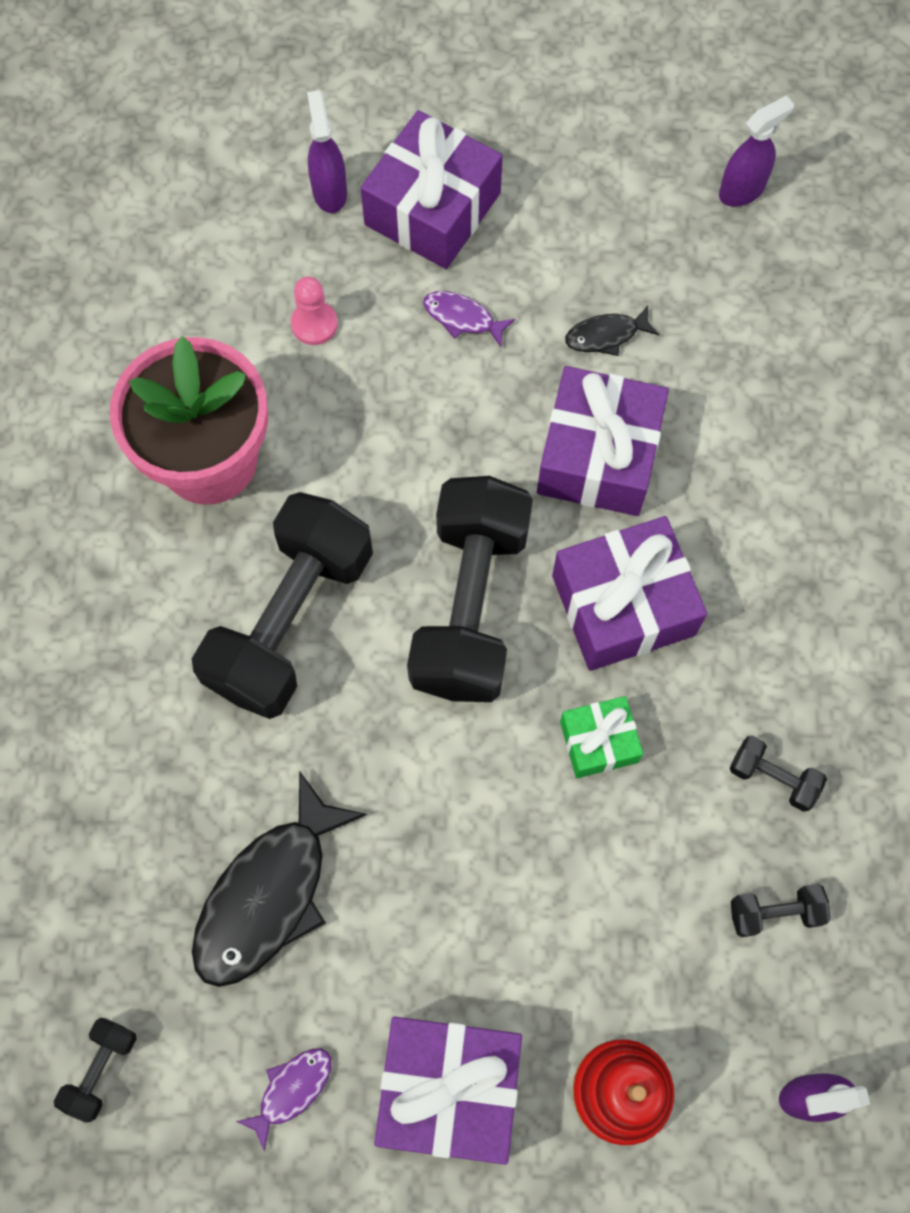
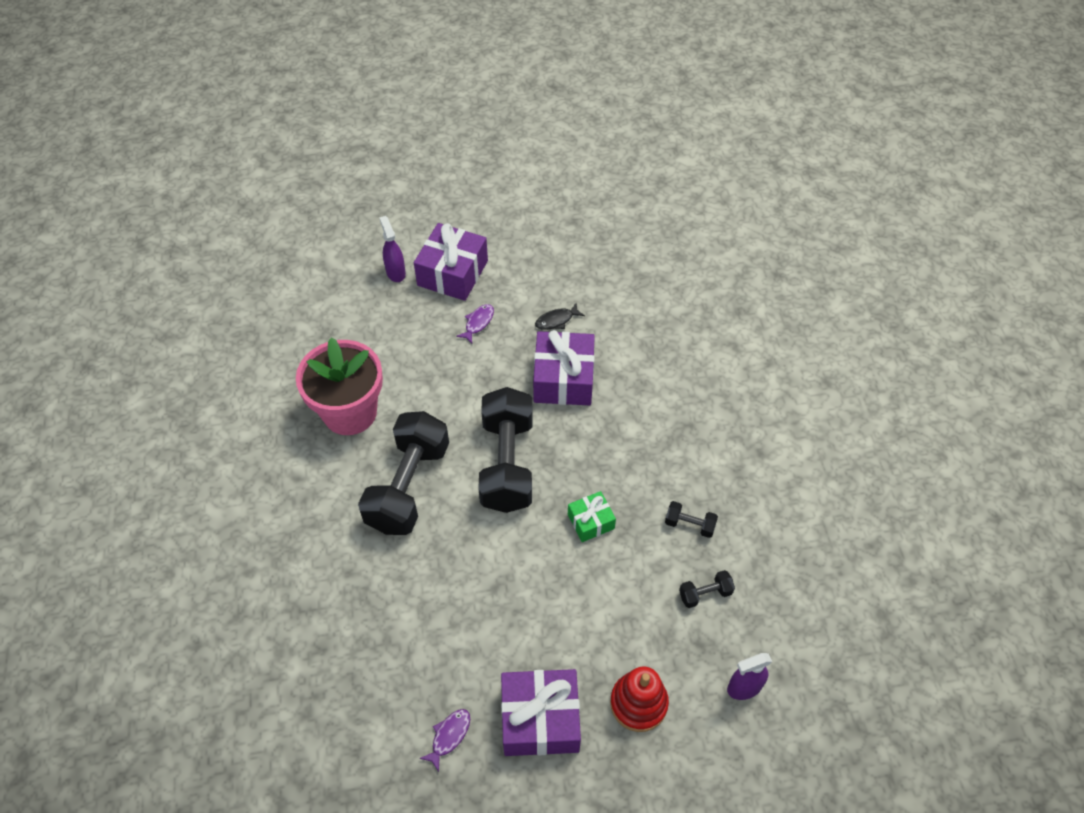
camera: 10 degrees left, 15 degrees down
black dumbbell [54,1018,137,1123] -> none
black fish [192,771,367,987] -> none
pink pawn [291,277,338,345] -> none
purple fish [423,291,515,347] -> purple fish turned 105 degrees clockwise [456,304,494,344]
purple gift [552,516,707,671] -> none
purple spray bottle [719,95,794,207] -> none

